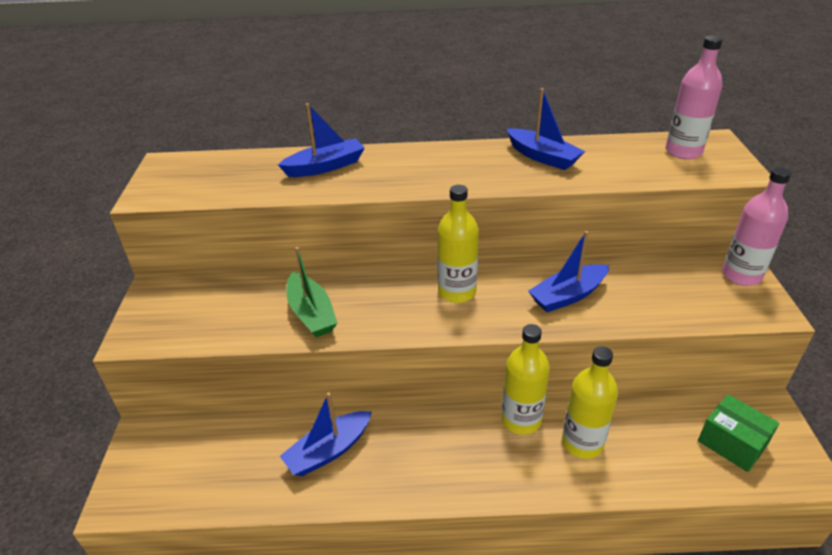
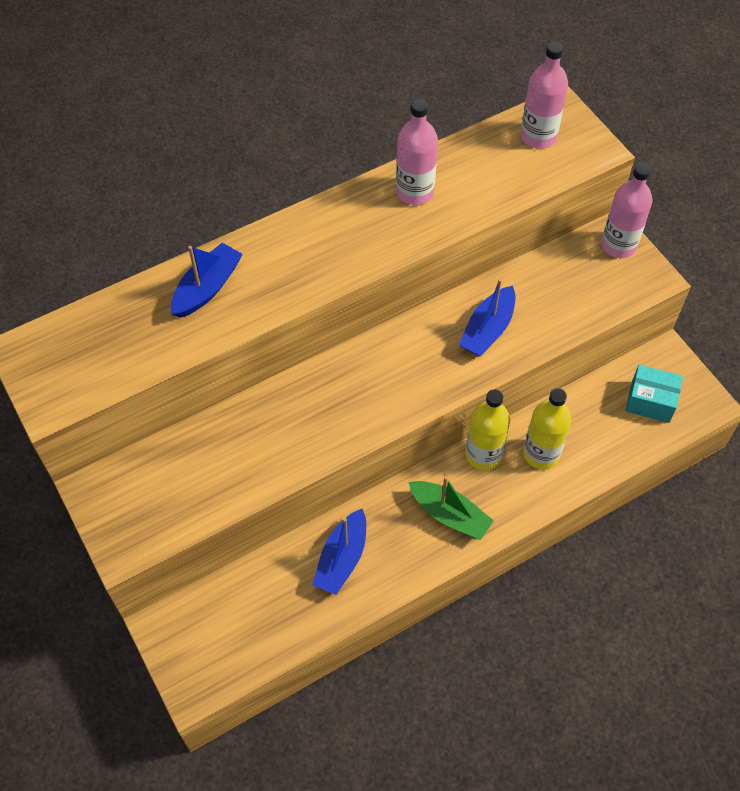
camera: 30 degrees left, 20 degrees up
green boat [286,247,337,337] -> green boat moved to [408,476,494,540]
yellow bottle [437,185,479,303] -> none
blue boat [507,88,585,170] -> pink bottle [396,99,438,205]
green box [698,394,779,472] -> turquoise box [625,364,683,423]

